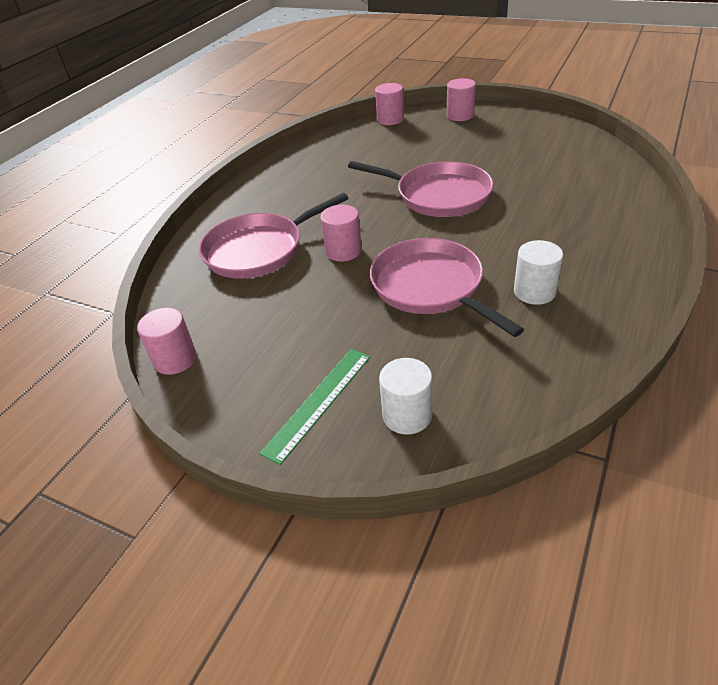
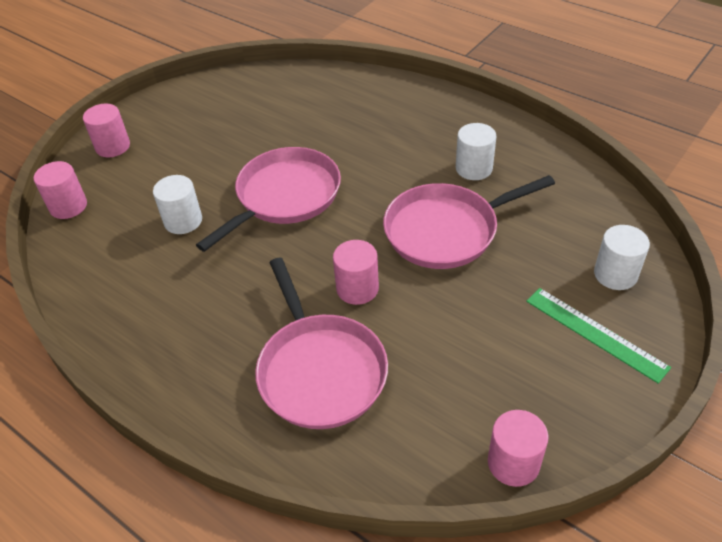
camera: 80 degrees left, 5 degrees up
none -> white cylinder [153,175,202,234]

